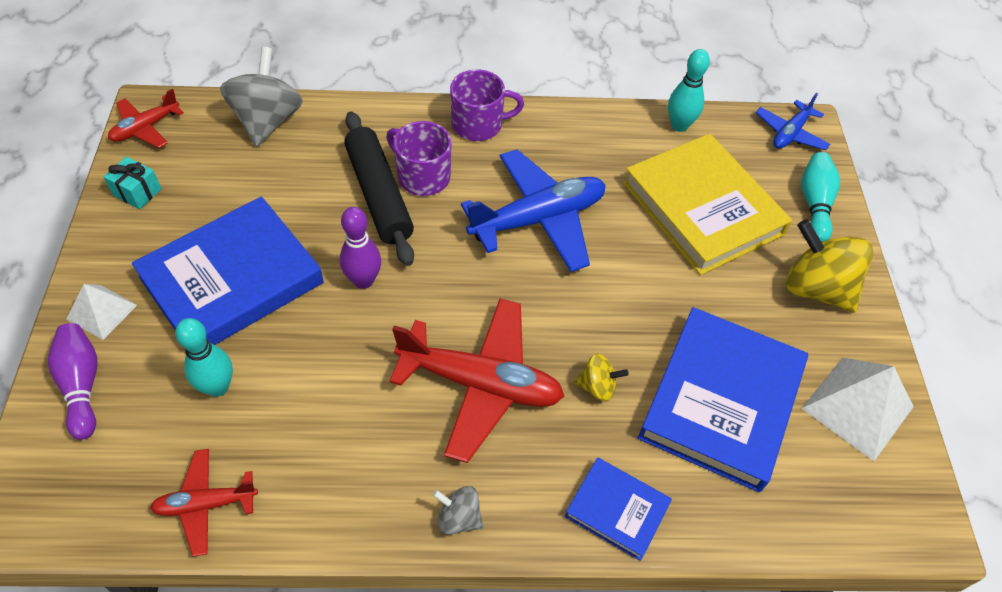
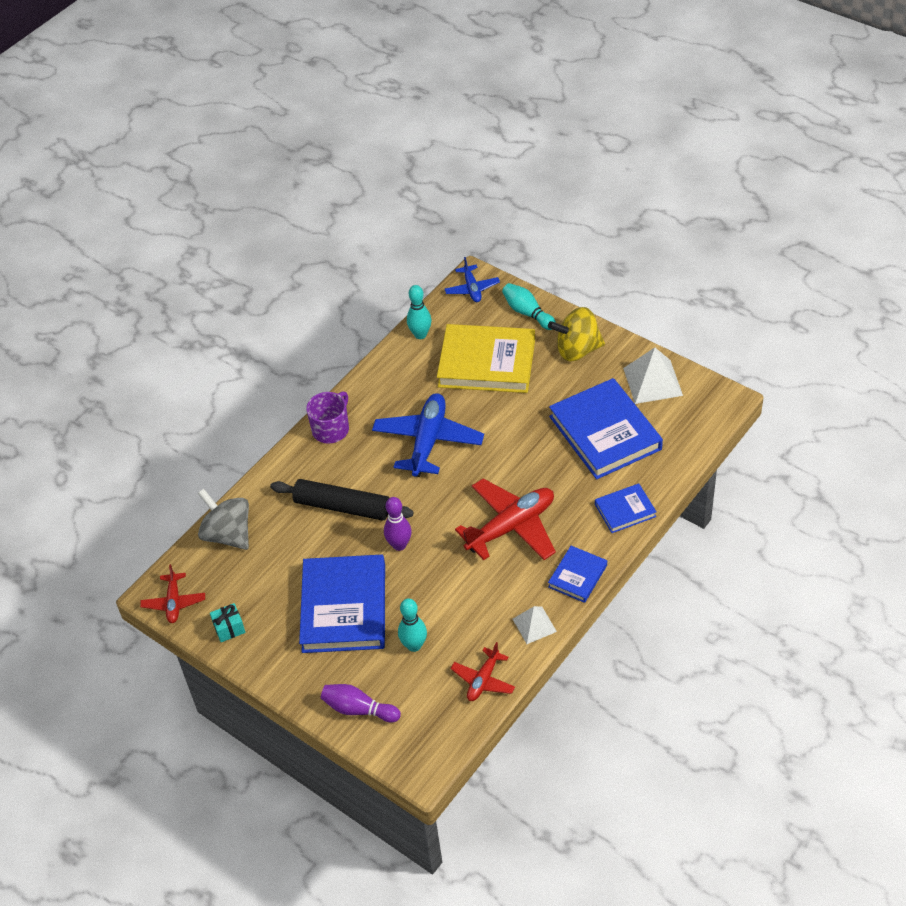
camera: 45 degrees left, 5 degrees down
white pyramid [66,284,137,340] -> white pyramid moved to [513,606,557,644]
purple mug [386,121,452,196] -> none
grey spinning top [433,486,483,535] -> blue book [548,546,607,603]
yellow spinning top [574,354,629,402] -> none

